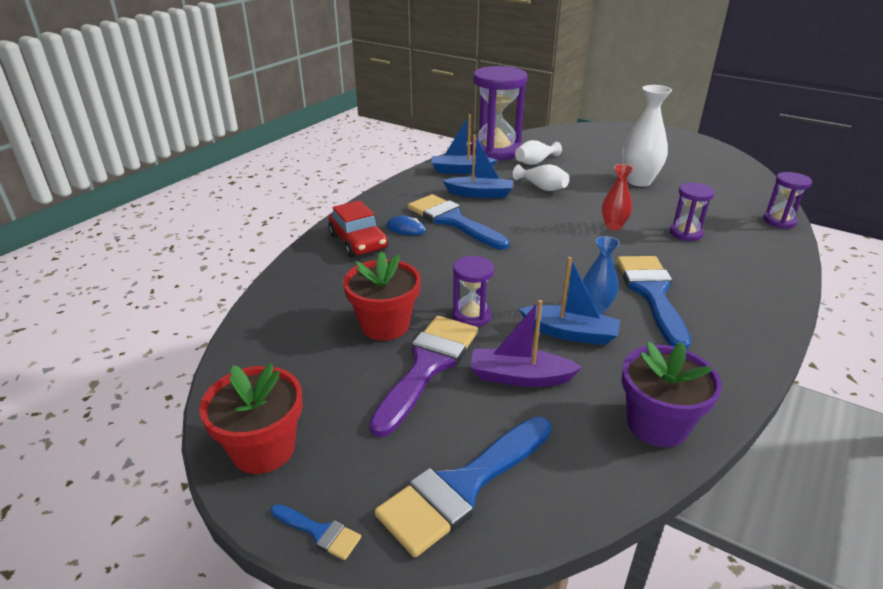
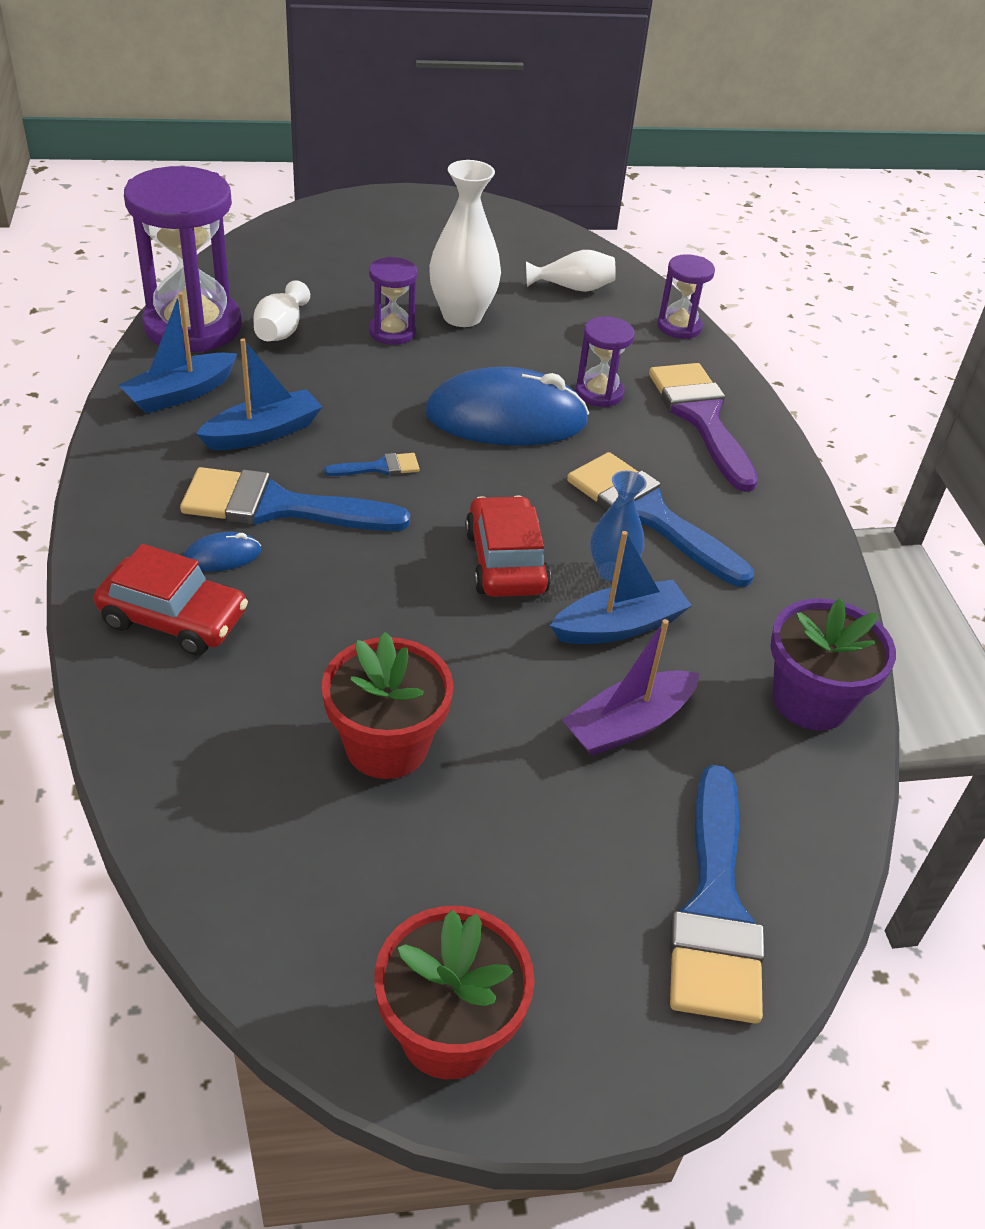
camera: 45 degrees left, 10 degrees up
blue brush [271,504,361,560] -> blue brush moved to [324,453,420,476]
purple brush [369,316,478,437] -> purple brush moved to [649,363,758,492]
purple hourglass [453,256,494,327] -> purple hourglass moved to [369,257,418,345]
white vase [513,164,569,191] -> white vase moved to [526,250,616,292]
red vase [602,164,634,231] -> blue mouse [425,367,589,445]
none -> red car [465,495,551,597]

